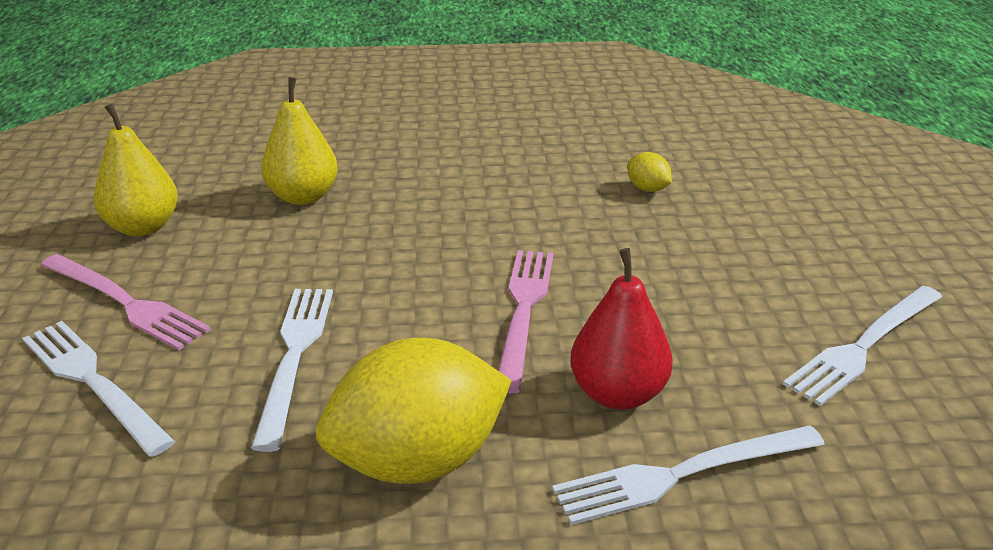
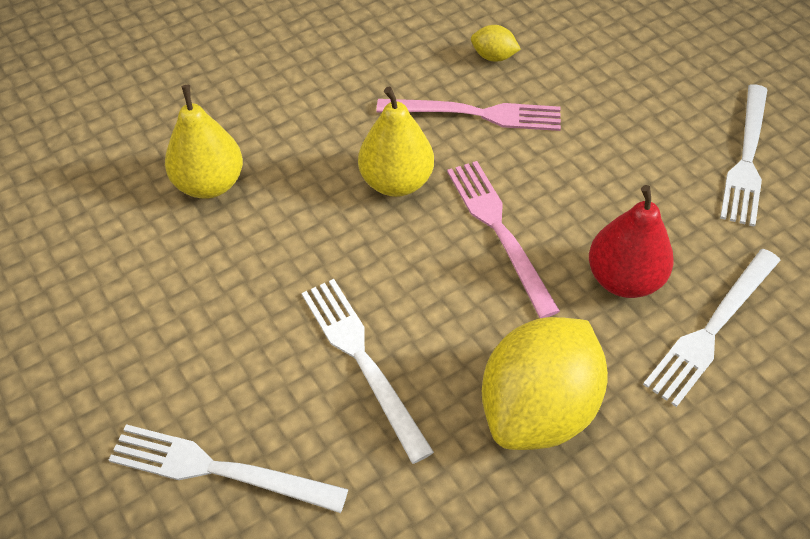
camera: 30 degrees left, 20 degrees up
pink fork [41,254,211,350] -> pink fork moved to [376,99,561,131]
yellow pear [94,104,178,236] -> yellow pear moved to [358,86,434,197]

